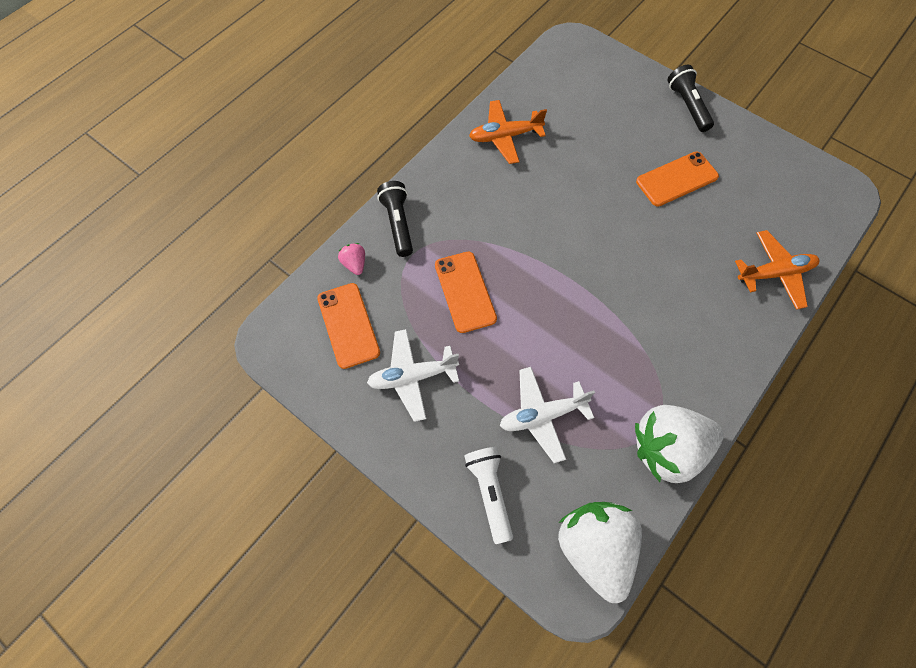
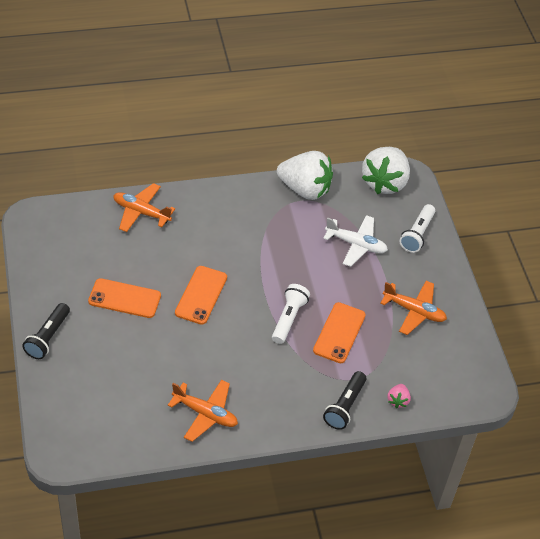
camera: 145 degrees left, 15 degrees down
orange phone [317,283,380,369] -> orange phone moved to [175,266,227,325]
white plane [367,329,459,422] -> orange plane [380,281,447,335]
none -> white flashlight [272,284,310,344]

